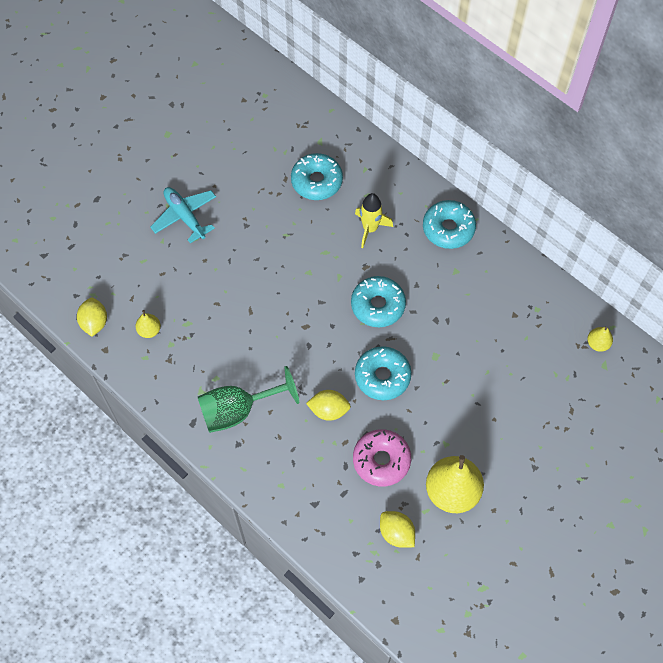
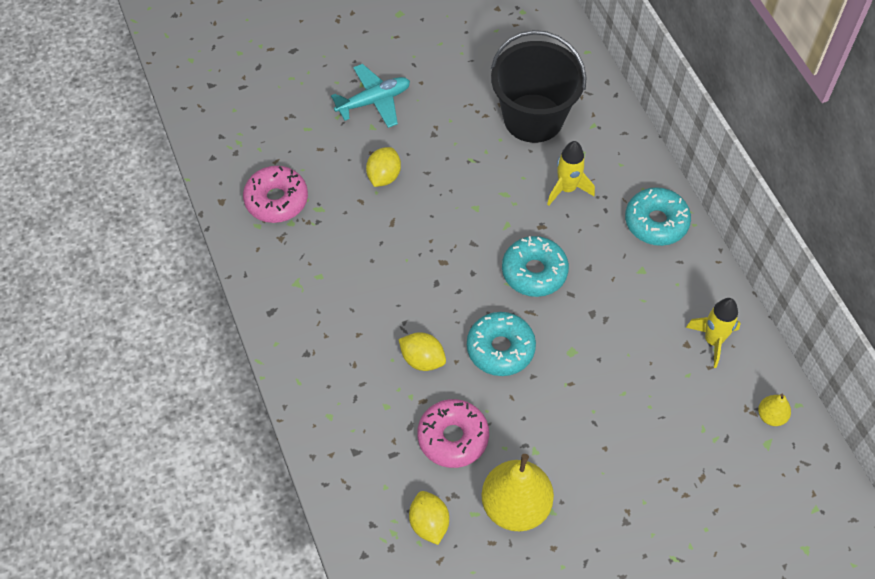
camera: 25 degrees right, 5 degrees down
yellow lemon [77,298,107,337] -> yellow lemon moved to [366,147,401,187]
yellow pear [135,310,161,338] -> pink donut [243,166,308,223]
turquoise plane [150,187,216,243] -> turquoise plane turned 75 degrees clockwise [331,64,410,128]
green goblet [198,366,299,433] -> none
turquoise donut [291,153,343,200] -> black bucket [491,30,586,143]
none -> yellow rocket [686,298,741,368]

